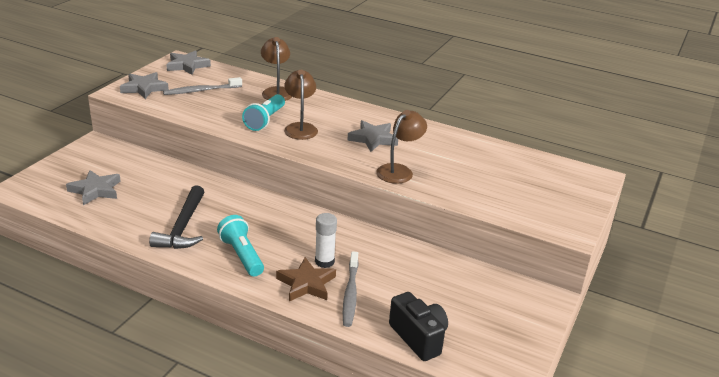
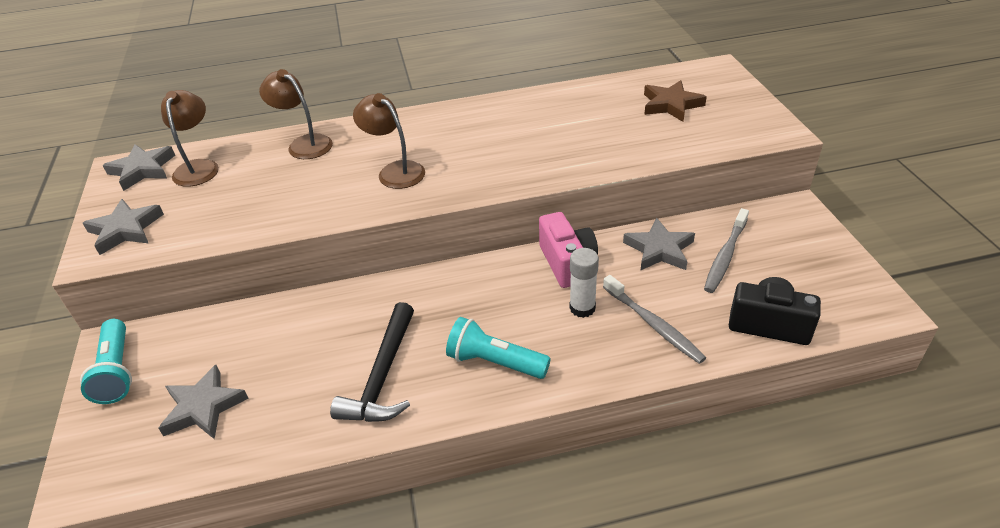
camera: 35 degrees left, 10 degrees up
black hammer [149,185,204,249] -> black hammer turned 45 degrees clockwise [330,302,414,422]
grey toothbrush [163,77,242,95] -> grey toothbrush moved to [704,208,749,293]
turquoise flashlight [242,94,285,131] -> turquoise flashlight moved to [80,319,132,404]
brown star [276,257,336,301] -> brown star moved to [644,80,707,122]
grey star [347,120,398,152] -> grey star moved to [623,217,695,271]
brown lamp [376,110,427,184] -> brown lamp moved to [161,90,219,187]
none -> pink camera [539,212,598,288]

